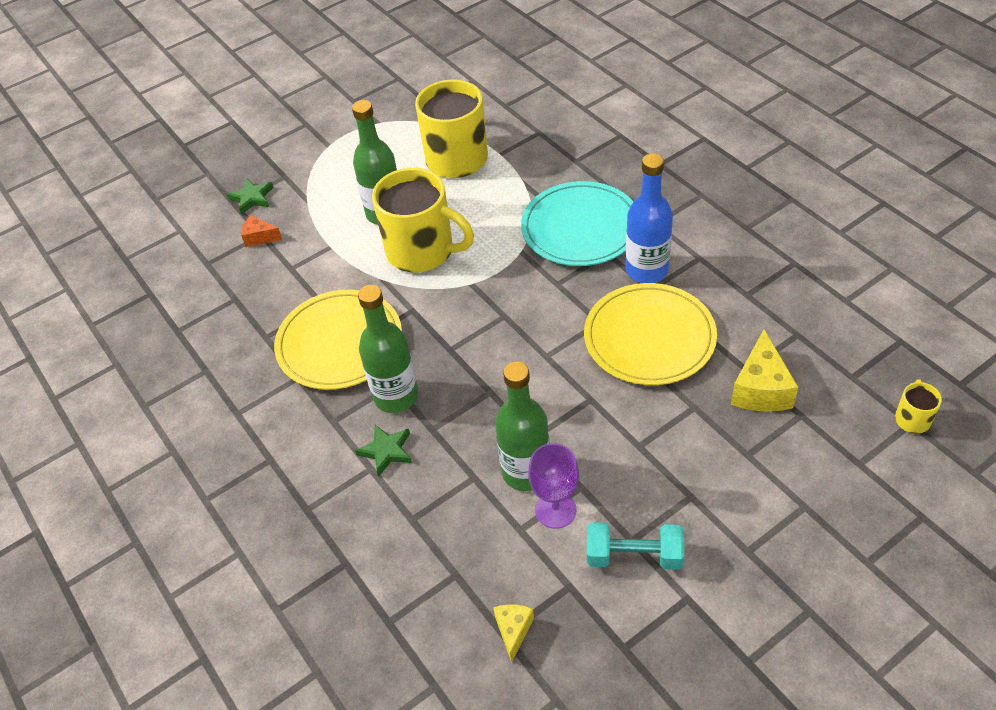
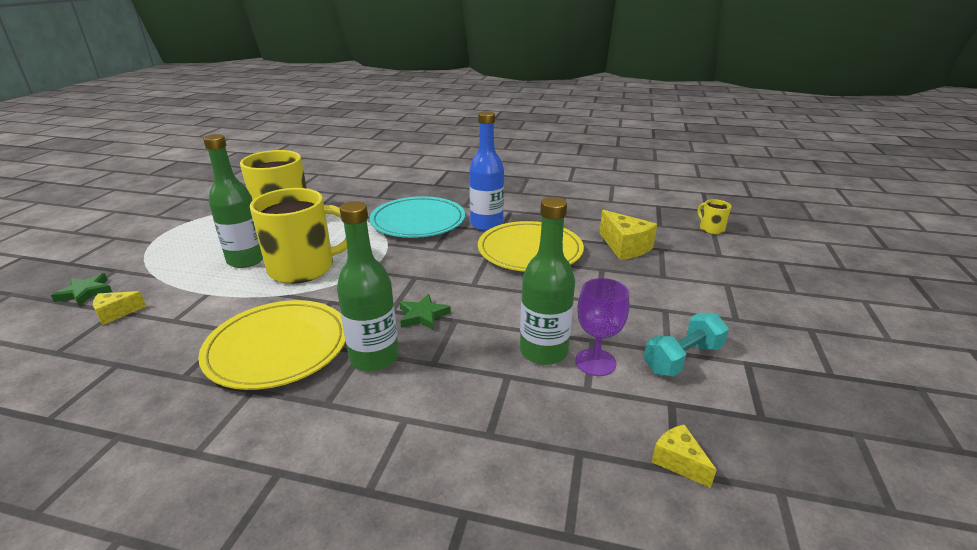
camera: 45 degrees left, 20 degrees down
orange cheese [241,215,282,247] -> yellow cheese [93,291,146,325]
green star [355,424,412,477] -> green star moved to [399,294,451,330]

